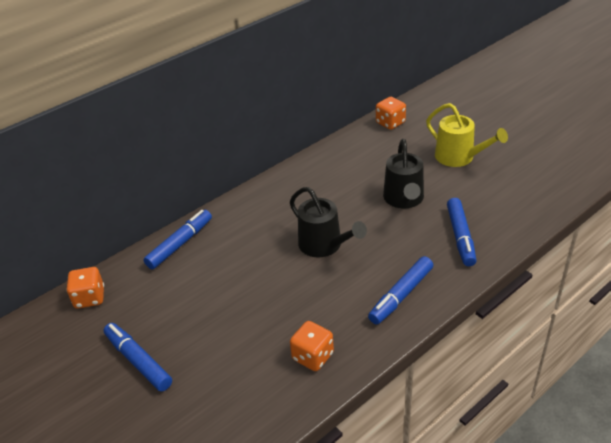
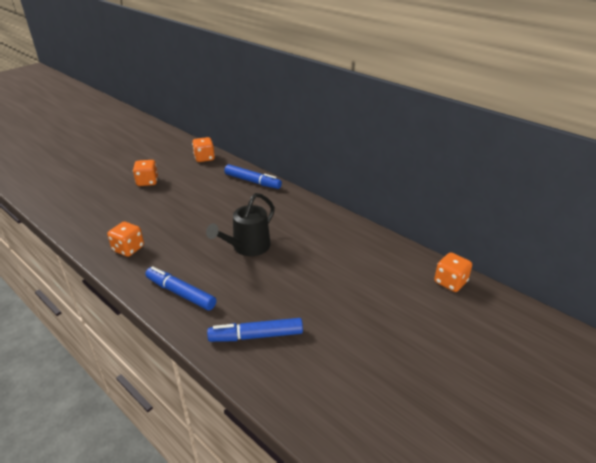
camera: 80 degrees right, 5 degrees down
blue marker [104,323,172,392] -> orange dice [133,160,158,186]
black watering can [383,139,424,208] -> none
yellow watering can [426,103,508,167] -> none

